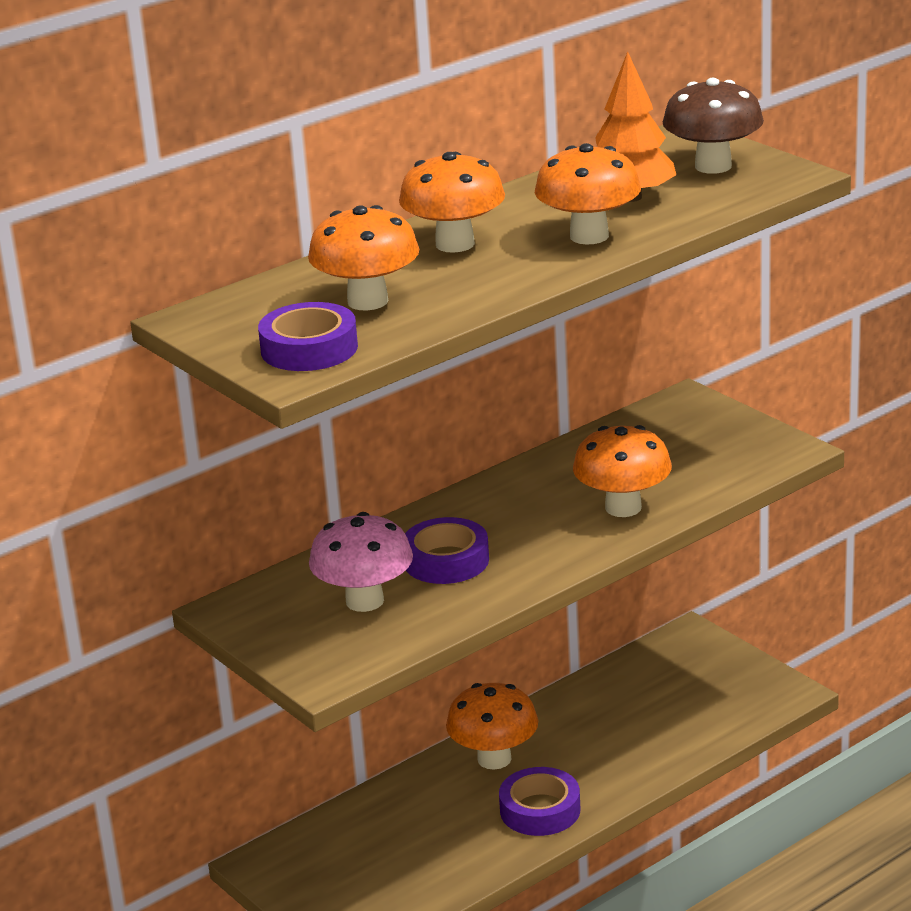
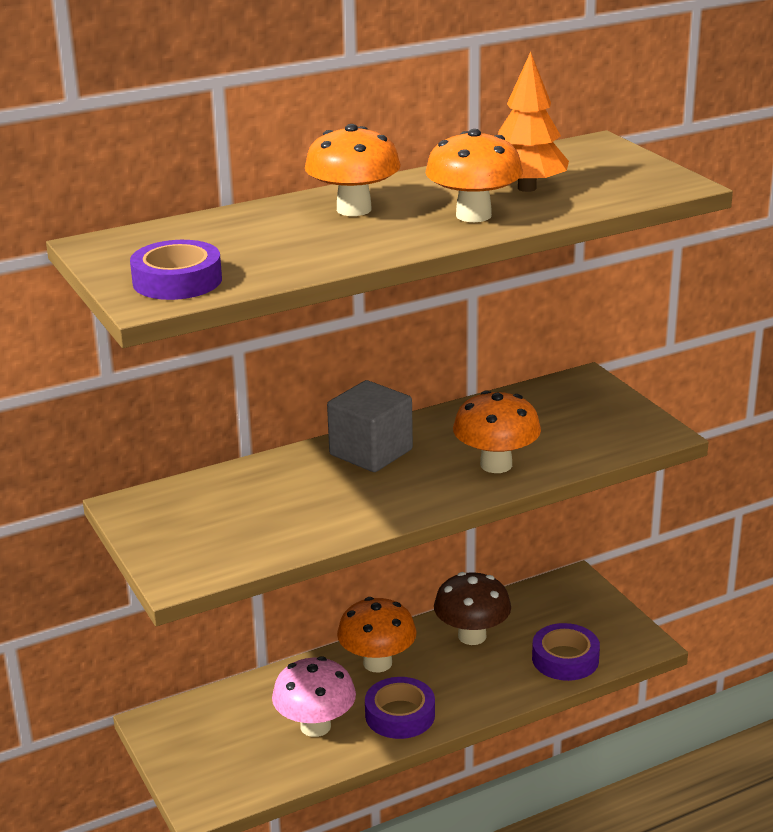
camera: 10 degrees right, 0 degrees up
orange mushroom [308,205,419,311] -> none
pink mushroom [309,512,413,612] -> pink mushroom moved to [272,656,356,737]
purple tape [405,517,489,584] -> purple tape moved to [532,623,600,681]
brown mushroom [663,78,764,174] -> brown mushroom moved to [434,572,511,645]
none -> grey cube [327,380,413,472]

